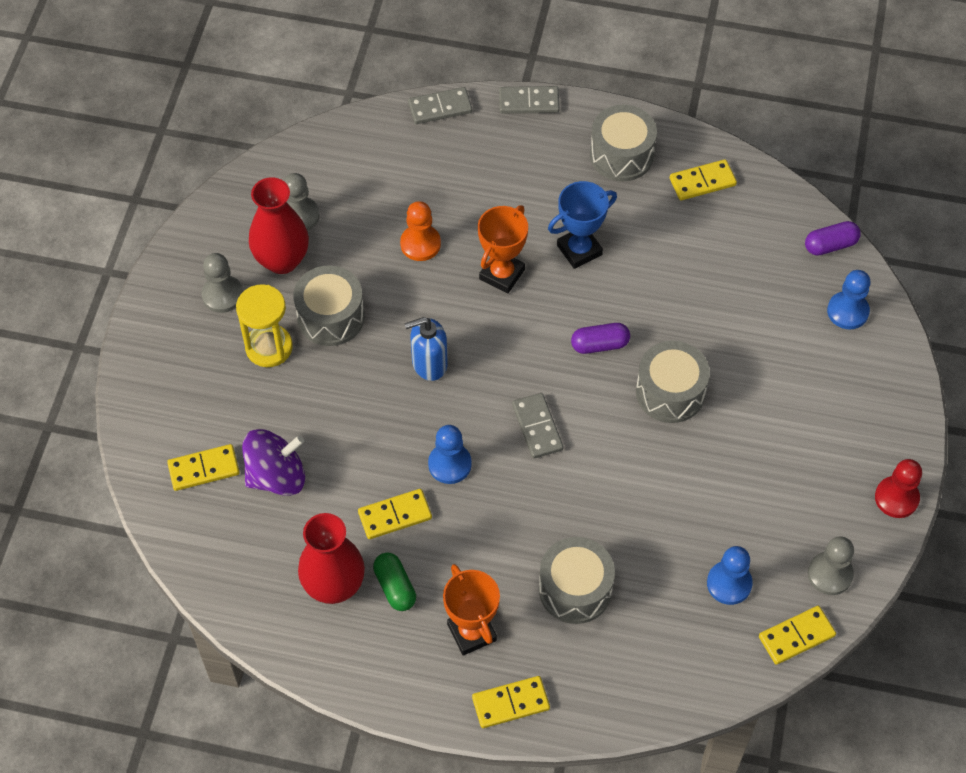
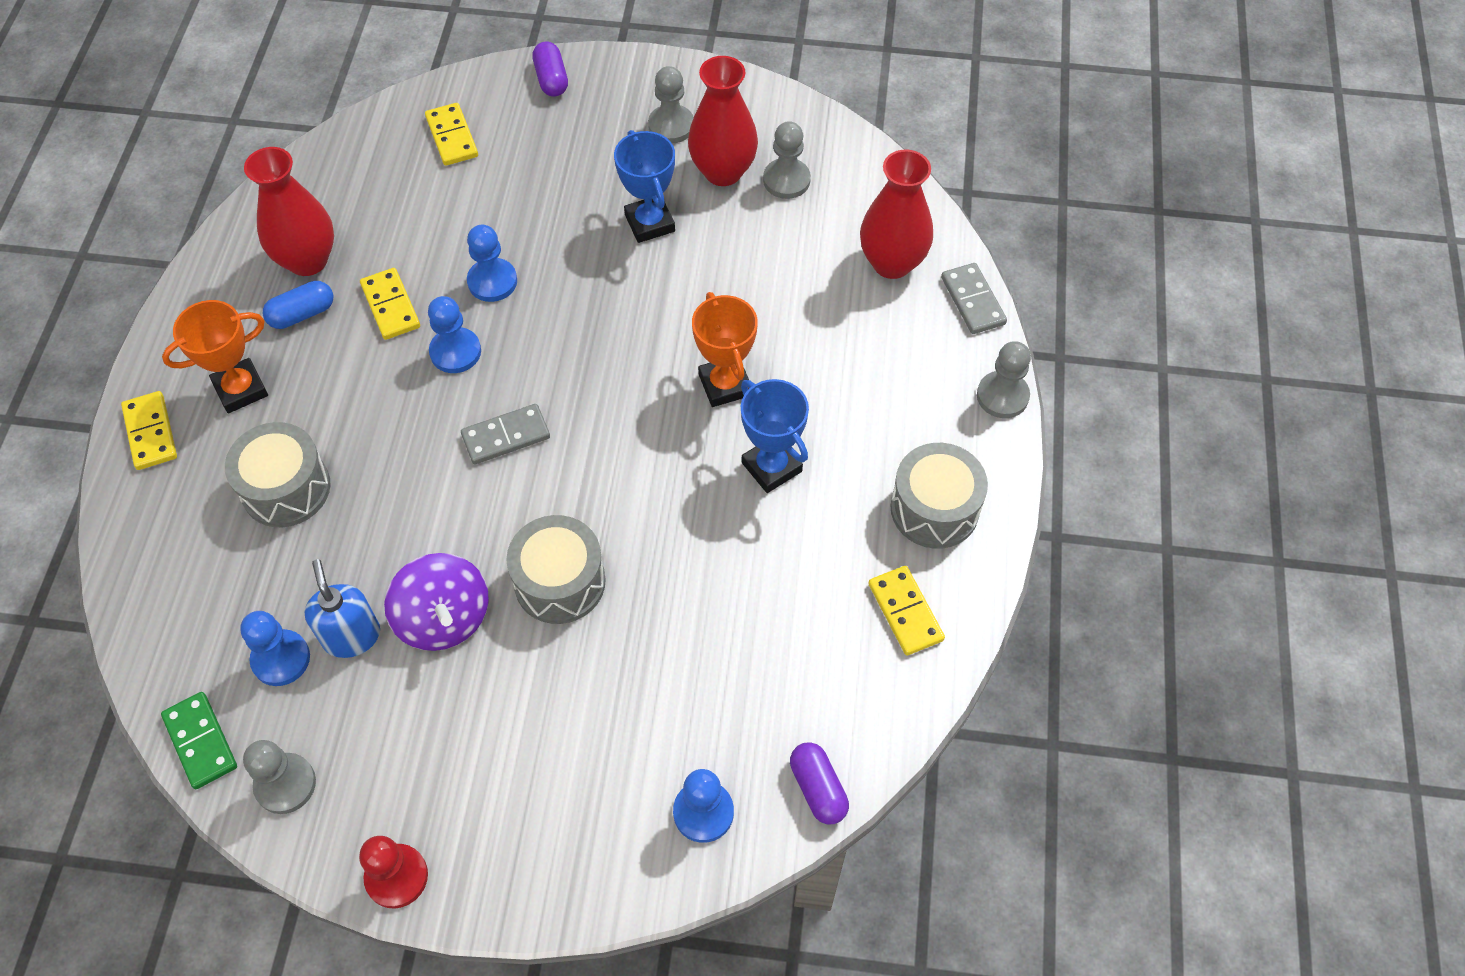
camera: 85 degrees right, 0 degrees up
yellow hourglass [236,284,293,367] -> none
purple spinning top [242,429,305,496] -> purple spinning top moved to [384,553,489,651]
grey drum [293,265,365,346] -> blue trophy [614,130,675,243]
green capsule [373,552,416,611] -> blue capsule [263,281,333,329]
orange pawn [400,201,441,261] -> none
blue soap dispenser [404,317,448,381] -> blue soap dispenser moved to [304,559,380,658]
orange trophy [478,205,528,293] -> orange trophy turned 45 degrees clockwise [692,292,758,407]
grey domino [499,86,560,114] -> grey pawn [977,341,1031,418]
purple capsule [571,323,630,354] -> purple capsule moved to [532,41,568,97]
yellow domino [759,606,836,665] -> green domino [161,692,237,789]
none -> blue pawn [467,224,517,302]
none -> red vase [860,150,933,279]

